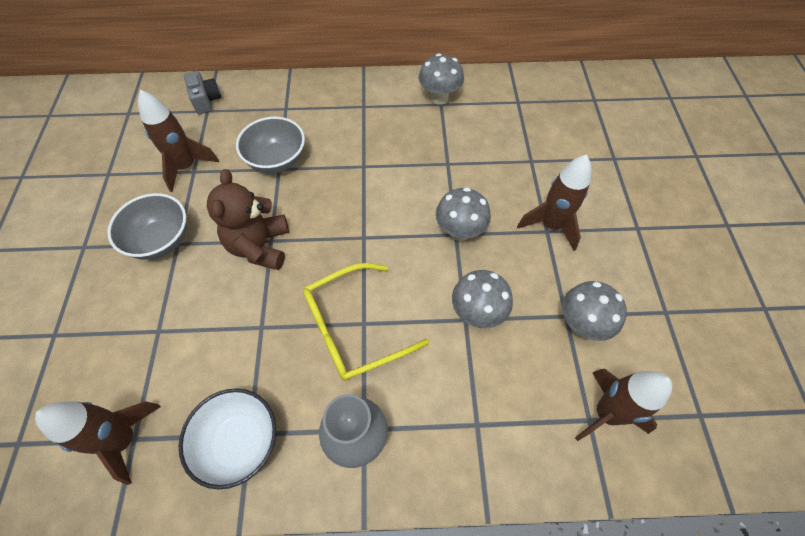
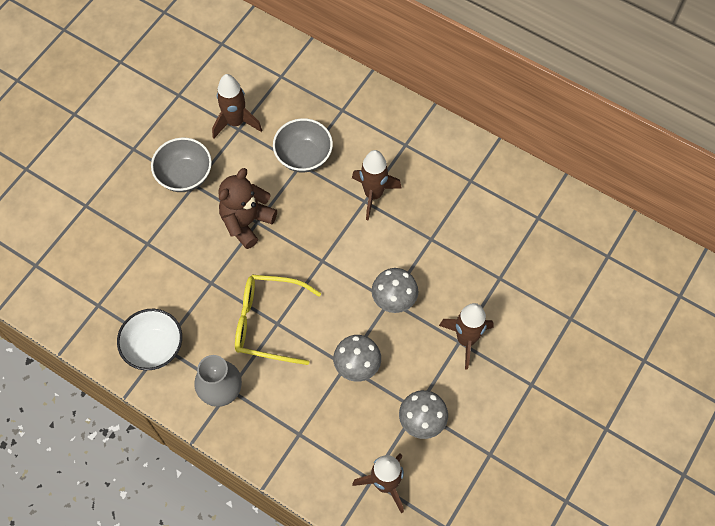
camera: 35 degrees right, 5 degrees up
brown rocket [35,401,161,485] -> brown rocket moved to [352,150,402,221]
grey camera [184,71,221,114] -> none
grey mushroom [419,53,464,105] -> none

